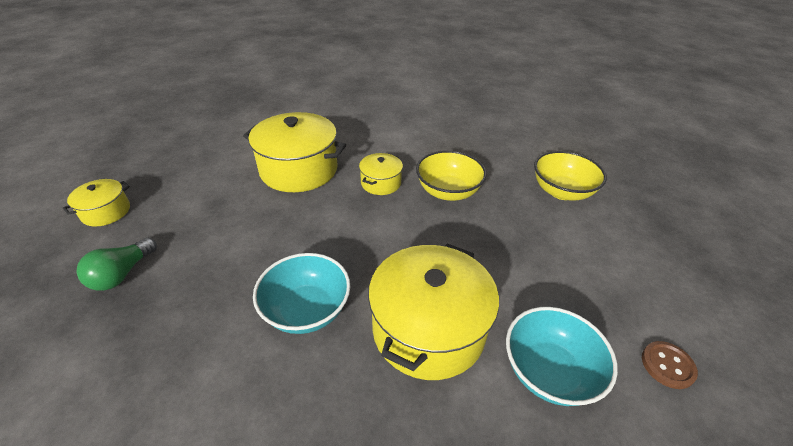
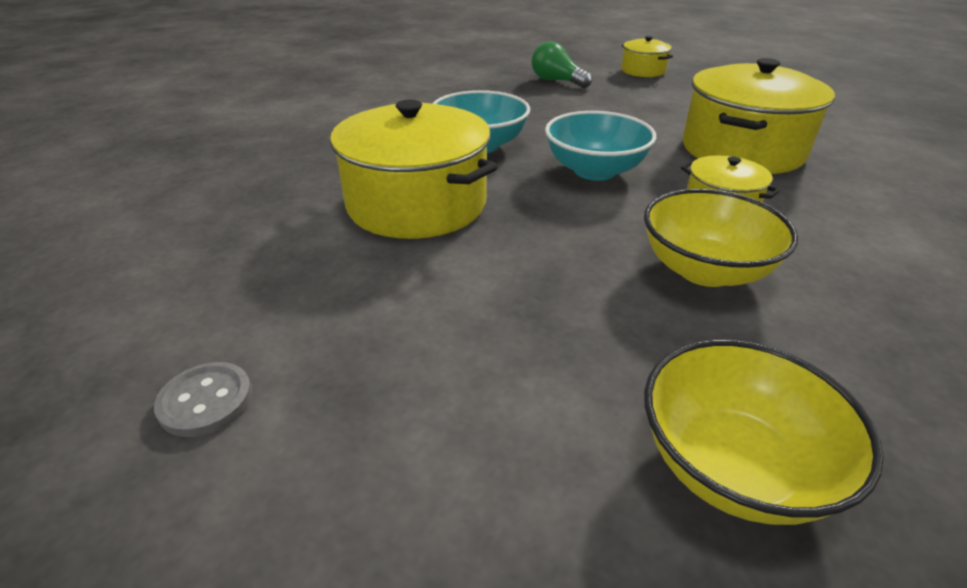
camera: 105 degrees right, 5 degrees down
turquoise bowl [506,307,618,406] -> turquoise bowl moved to [545,111,656,181]
brown button [642,341,698,389] -> grey button [154,362,252,437]

